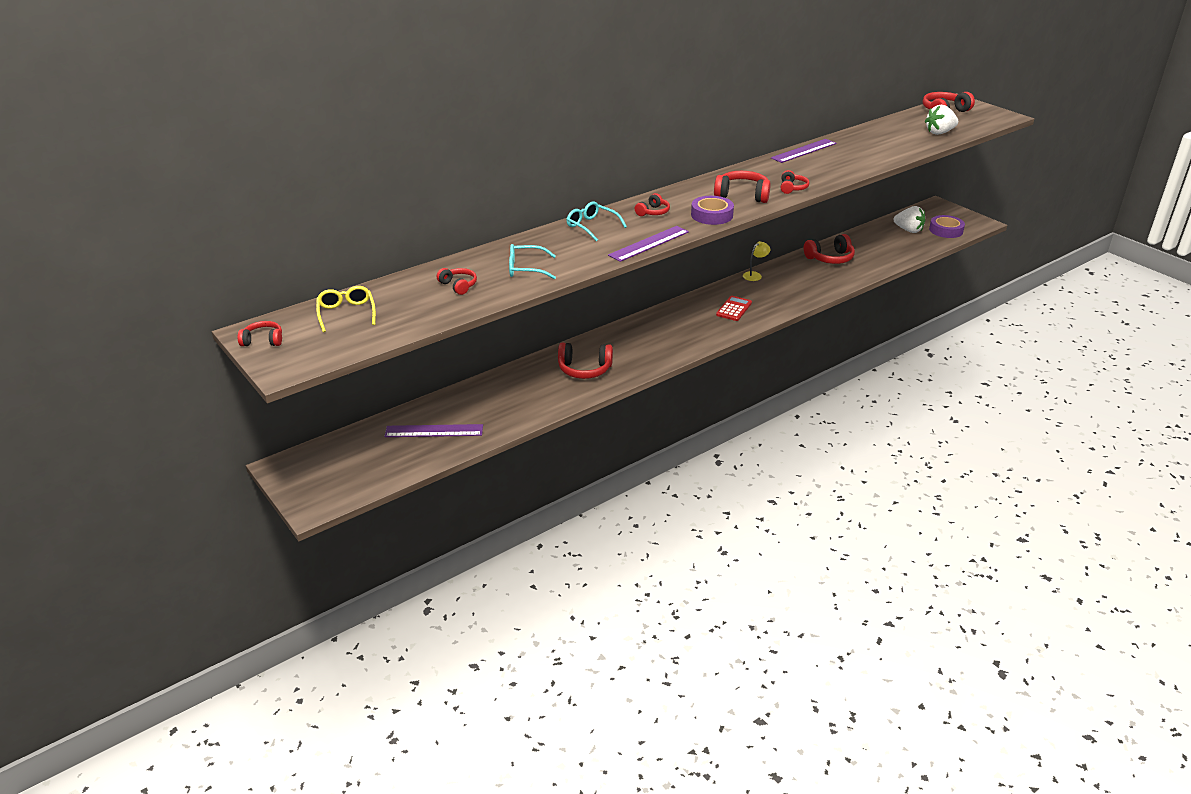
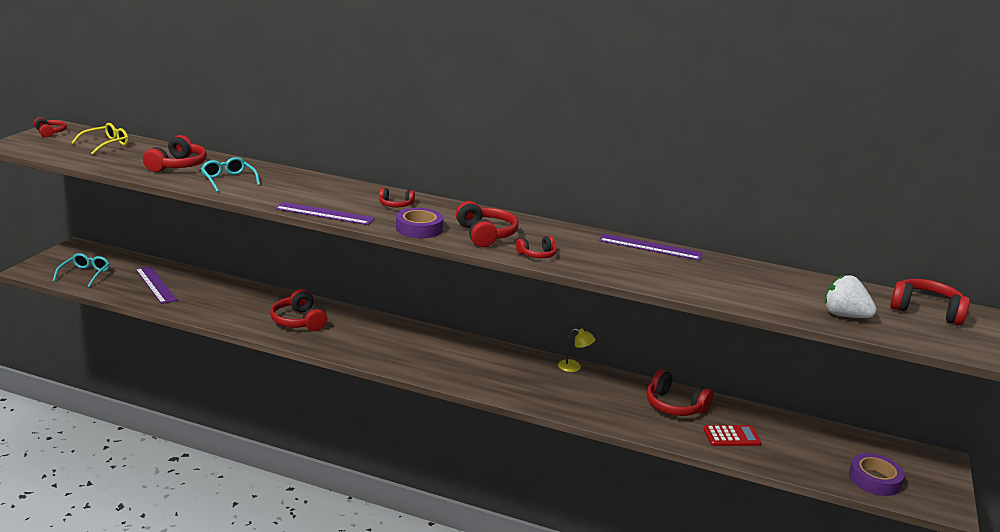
camera: 55 degrees right, 10 degrees down
red headphones [437,268,477,295] -> red headphones [143,135,207,172], size x1.71
turquoise glasses [566,201,627,242] -> turquoise glasses moved to [53,253,110,287]
red calculator [716,296,752,321] -> red calculator moved to [703,425,762,446]
white strawberry [894,206,925,233] -> none

